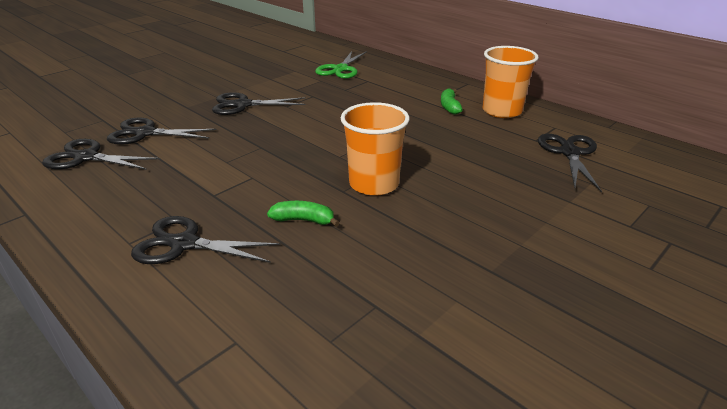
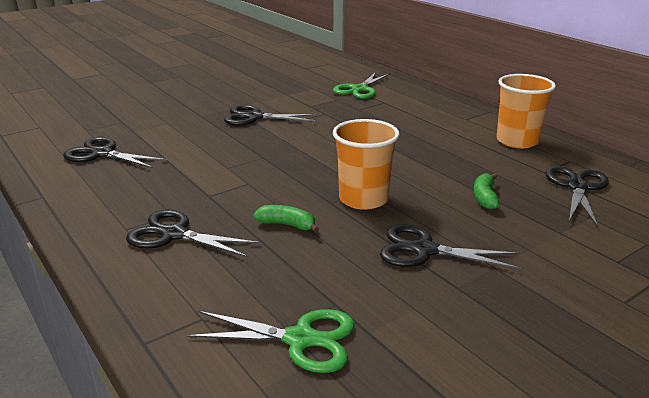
camera: 10 degrees right, 5 degrees down
black scissors [107,118,216,145] -> black scissors moved to [380,225,521,269]
green banana [441,88,462,115] -> green banana moved to [473,173,499,210]
none -> green scissors [186,309,355,373]

